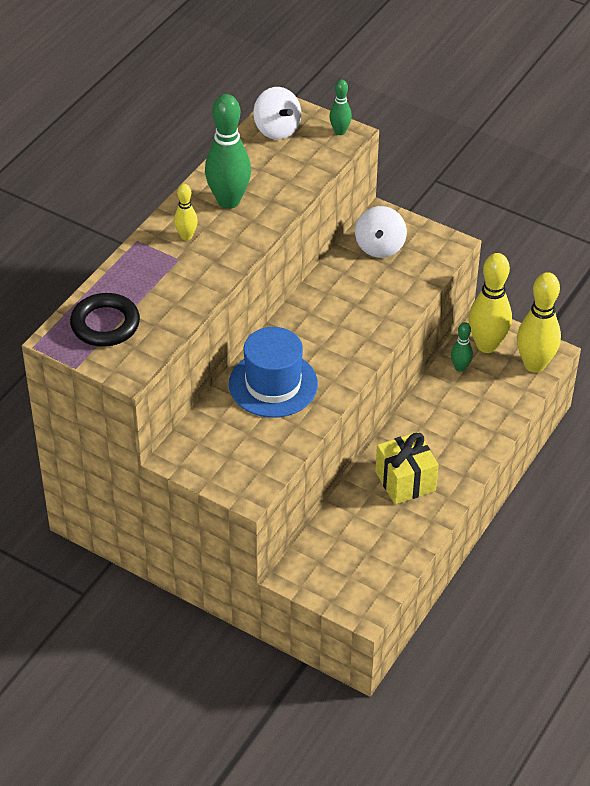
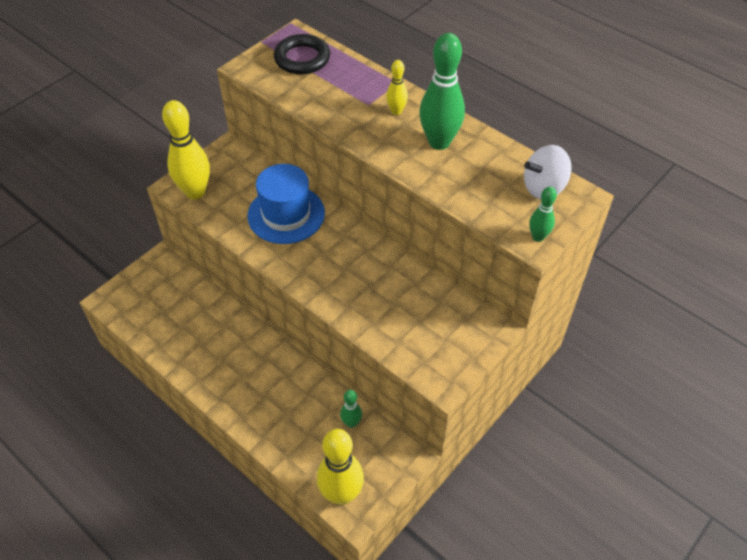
camera: 100 degrees right, 5 degrees up
white spinning top [355,206,407,258] -> none
yellow gift [375,432,439,504] -> none
yellow bowling pin [468,253,512,353] -> yellow bowling pin moved to [162,100,210,199]

